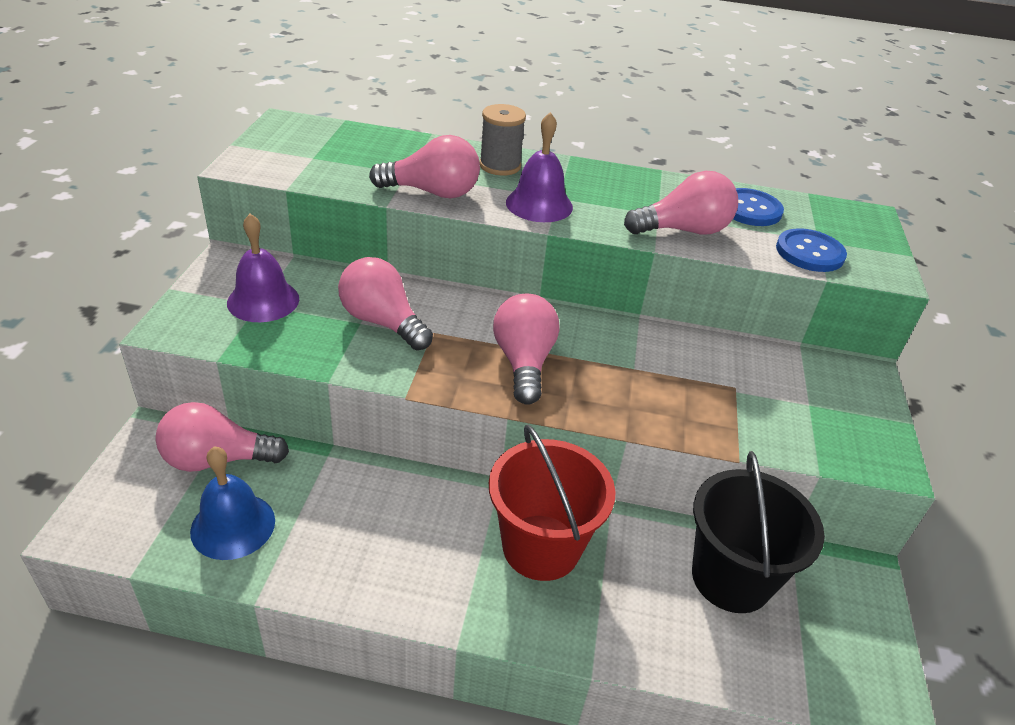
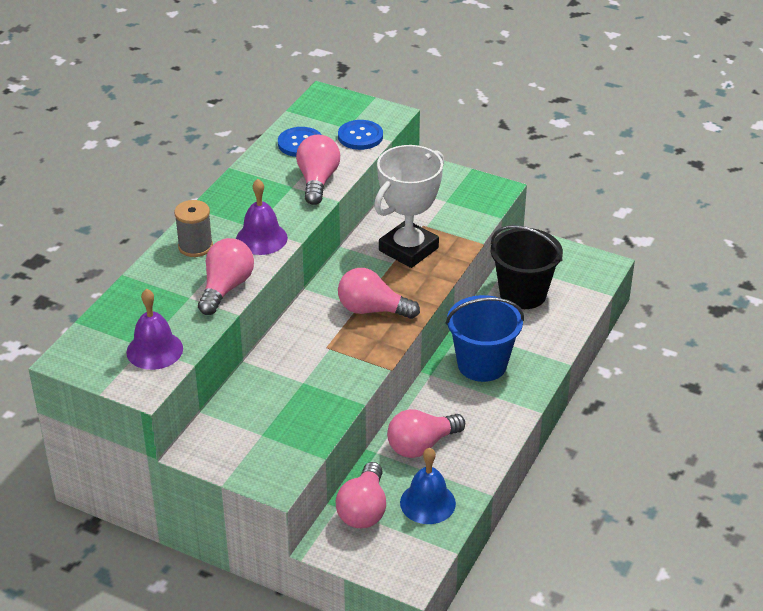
camera: 70 degrees left, 0 degrees up
purple bell [227,214,299,322] -> purple bell moved to [126,289,183,370]
pink light bulb [338,257,433,350] -> pink light bulb moved to [387,409,465,458]
red bucket [489,425,616,581] -> blue bucket [446,295,524,382]
none -> white trophy [374,145,444,268]

